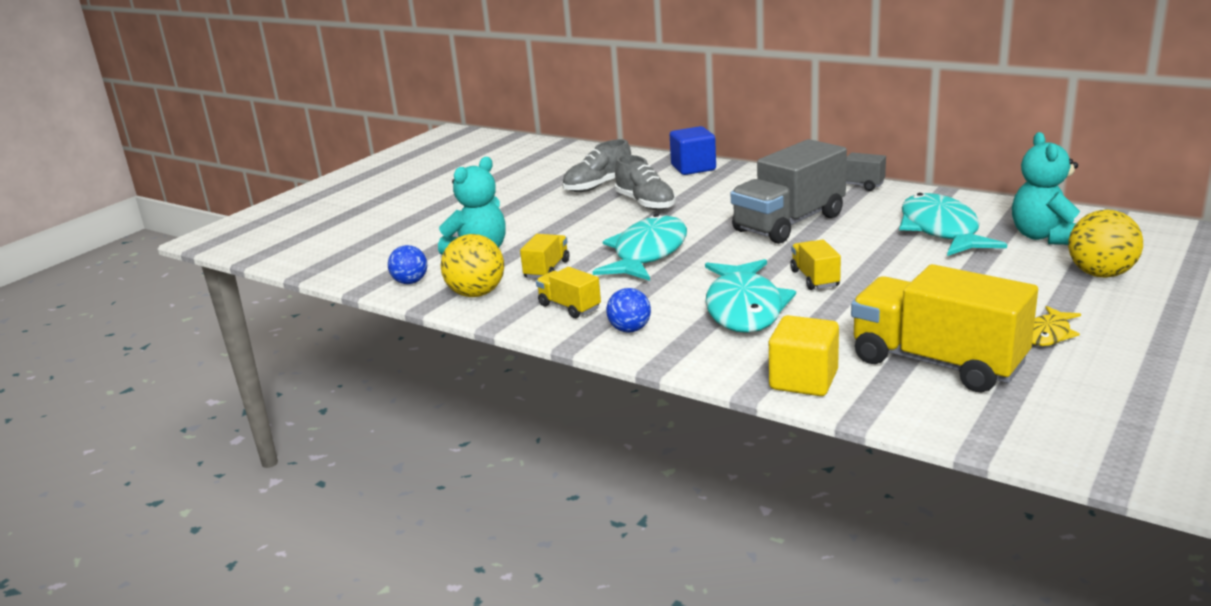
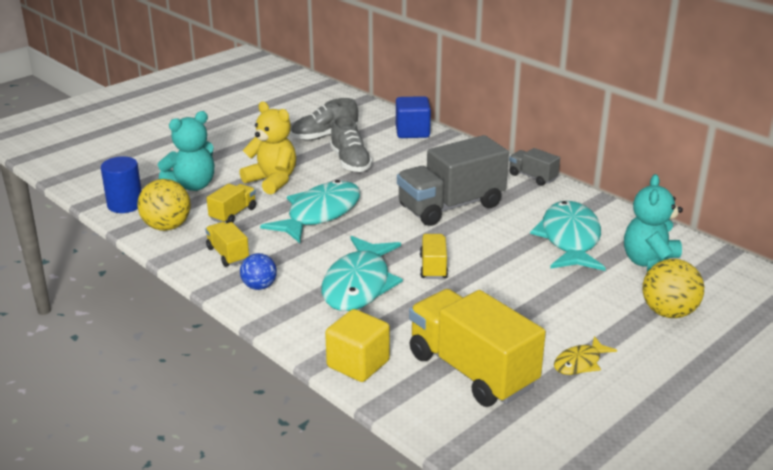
camera: 10 degrees right, 5 degrees up
blue ball [388,245,427,284] -> blue cylinder [101,156,142,213]
none -> yellow teddy bear [240,102,296,195]

